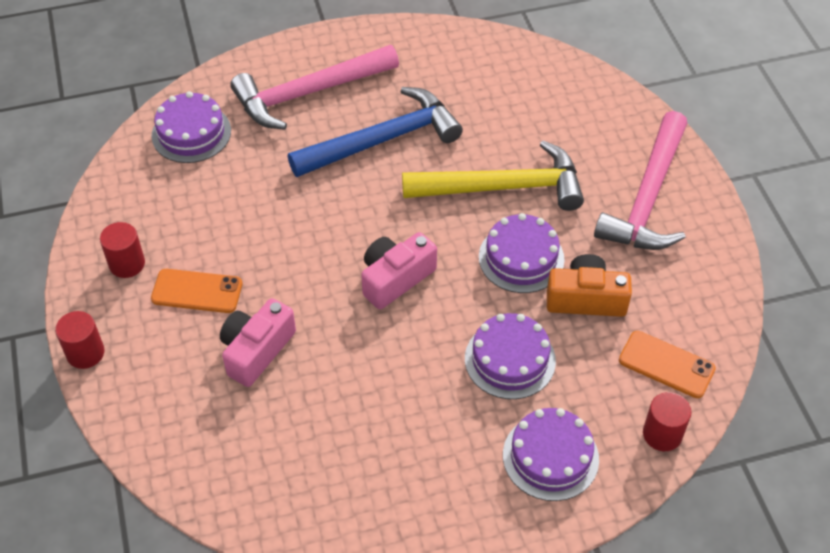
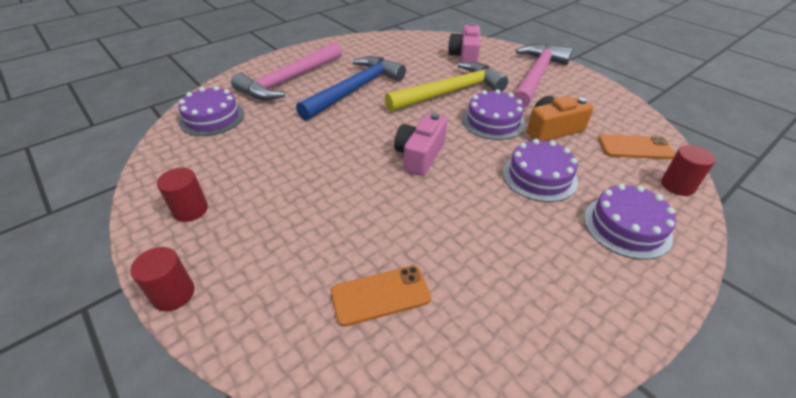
camera: 25 degrees left, 10 degrees down
orange phone [151,269,242,313] -> orange phone moved to [331,266,431,327]
pink camera [220,298,296,387] -> pink camera moved to [448,23,480,62]
pink hammer [594,111,687,250] -> pink hammer turned 150 degrees counterclockwise [514,44,573,108]

